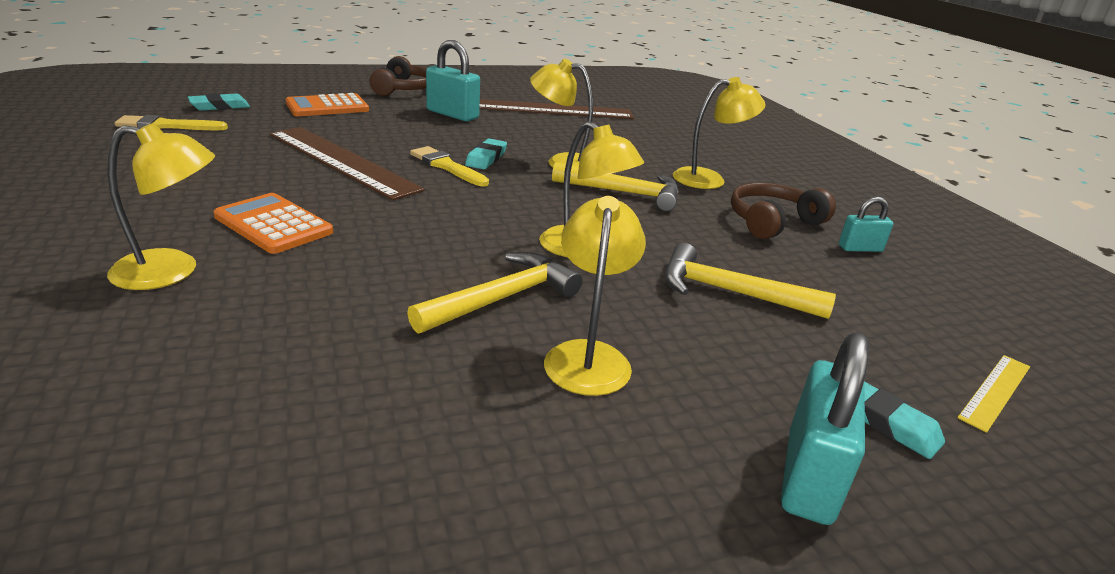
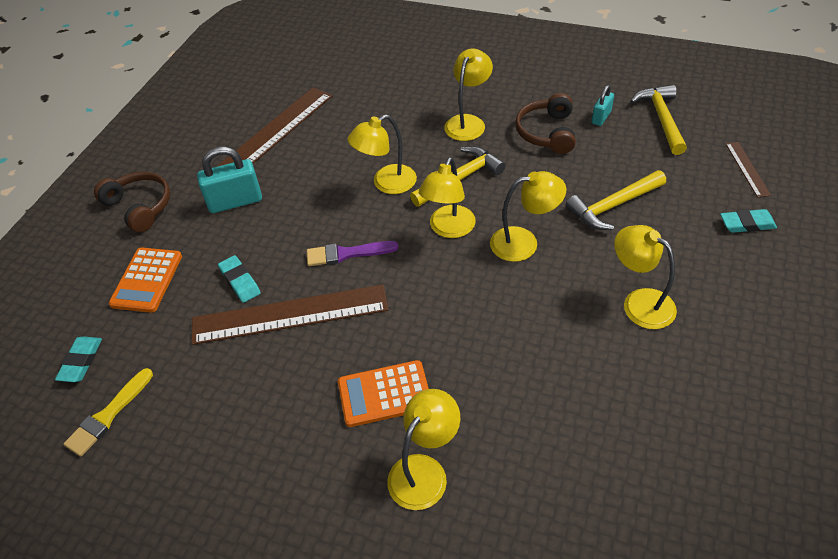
camera: 45 degrees left, 20 degrees up
yellow hammer [407,252,582,334] -> yellow hammer moved to [630,85,687,155]
yellow brush [410,146,489,186] -> purple brush [307,241,398,266]
turquoise eraser [465,139,507,169] -> turquoise eraser moved to [218,255,261,303]
turquoise padlock [781,332,869,525] -> none
yellow ruler [957,355,1030,433] -> brown ruler [726,142,771,198]
none -> yellow lamp [419,157,476,238]

